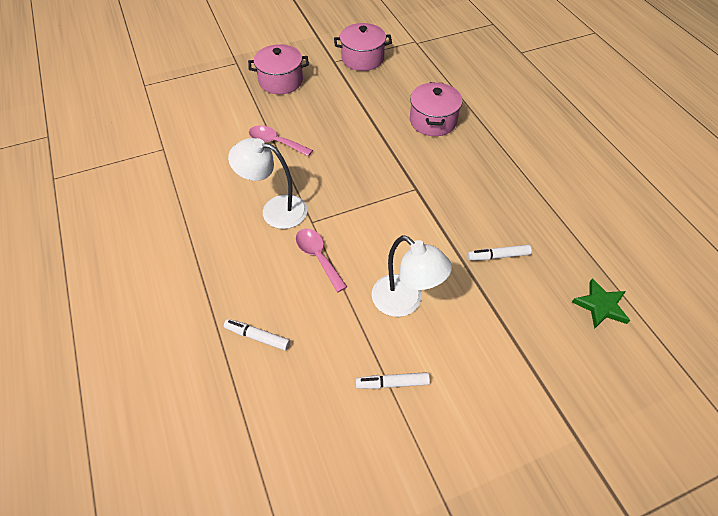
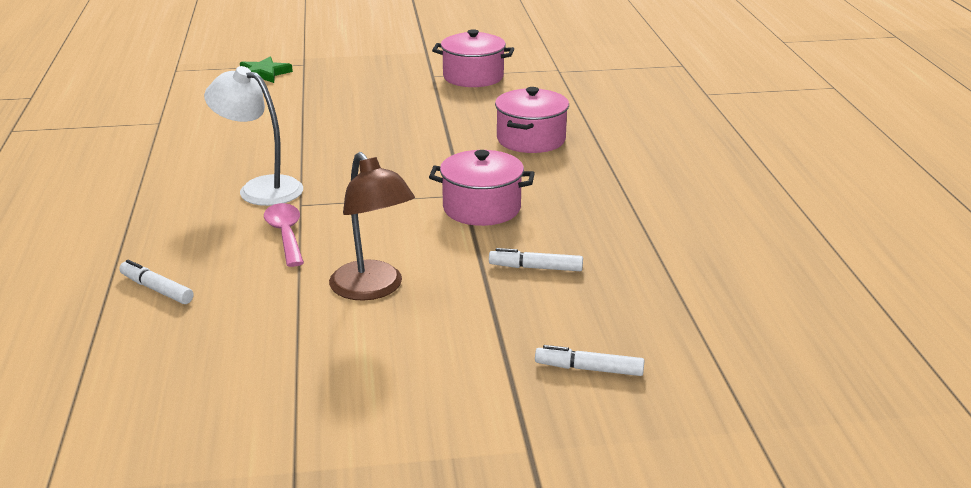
camera: 15 degrees right, 25 degrees down
pink pot [248,44,309,94] -> pink pot moved to [429,150,535,226]
pink spoon [249,125,313,157] -> none
white marker [356,372,430,389] -> white marker moved to [535,345,645,376]
white lamp [372,235,452,317] -> brown lamp [329,152,415,301]
green star [572,278,630,329] -> green star moved to [240,57,293,83]

